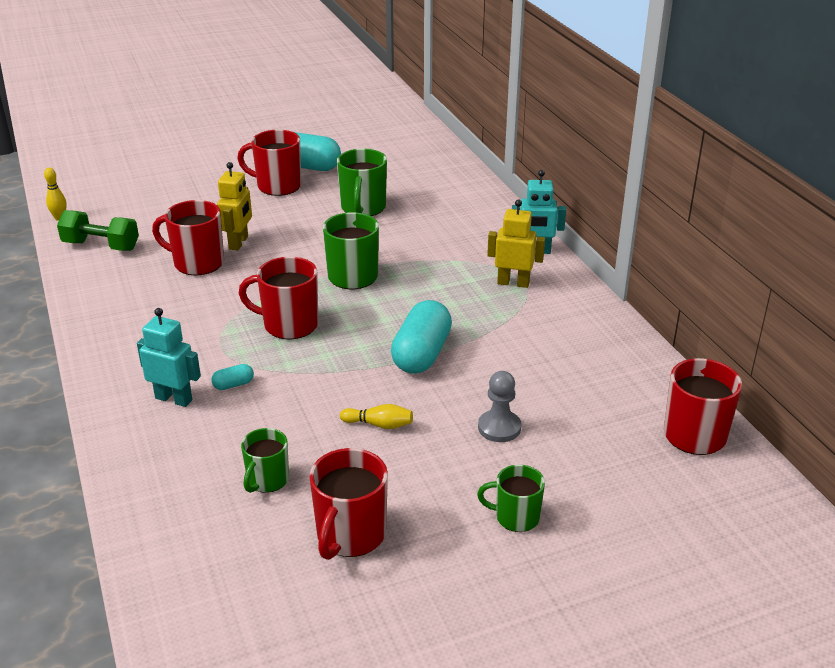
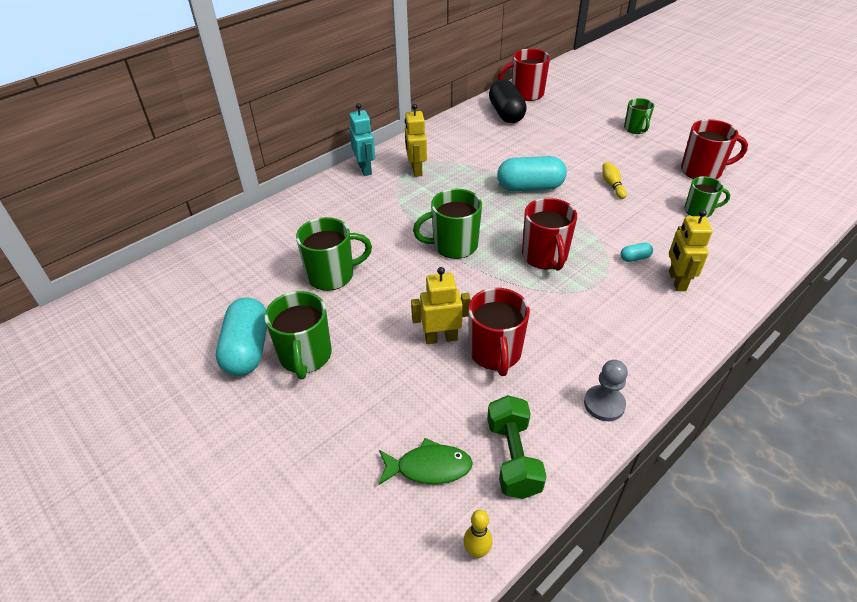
camera: 110 degrees left, 10 degrees up
turquoise robot [137,308,201,407] -> yellow robot [669,210,712,291]
turquoise capsule [211,364,254,390] -> turquoise capsule turned 60 degrees counterclockwise [621,242,653,262]
red mug [237,130,301,196] -> green mug [265,291,332,379]
grey pawn [478,371,521,442] -> grey pawn moved to [584,360,628,421]
none -> green fish [378,438,473,485]
none -> black capsule [489,79,527,123]

